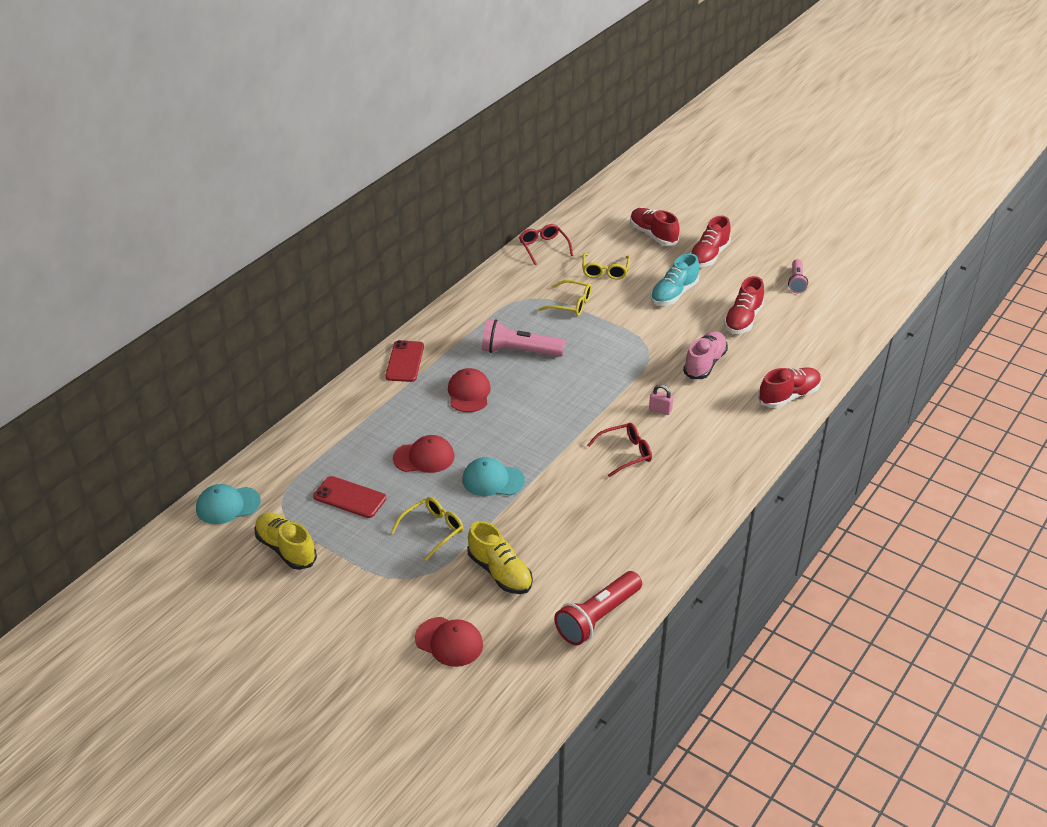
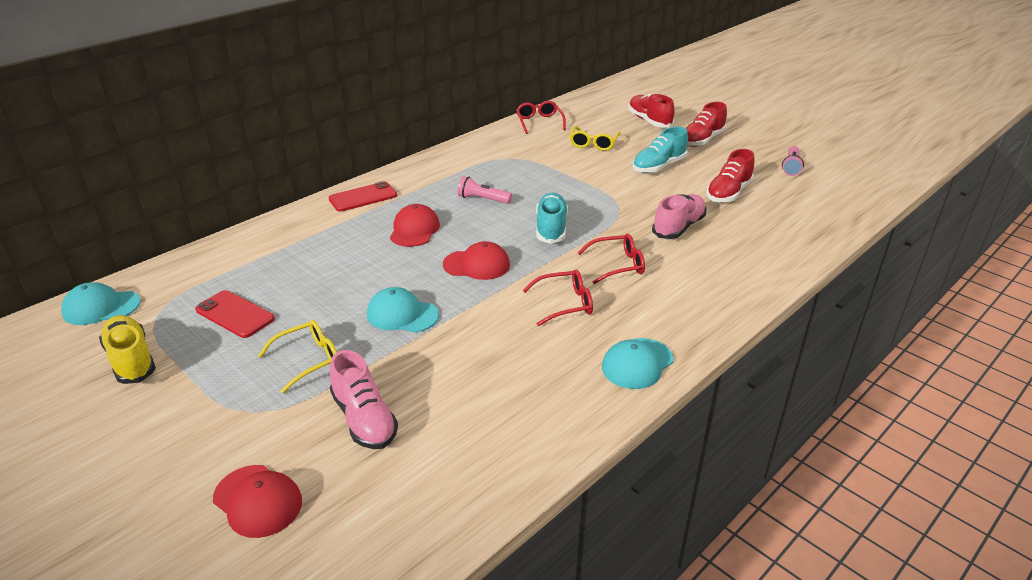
camera: 10 degrees right, 5 degrees down
red phone [385,340,424,382] -> red phone turned 45 degrees clockwise [328,181,397,212]
red cap [393,435,454,473] -> red cap moved to [443,241,510,280]
yellow shoe [467,521,533,594] -> pink shoe [330,350,398,449]
pink flashlight [482,319,565,357] -> pink flashlight [458,176,512,204], size x0.62
yellow glasses [538,280,592,316] -> none
red flashlight [554,571,642,646] -> none
pink padlock [649,384,673,415] -> red glasses [578,234,645,284]
red shoe [758,368,821,408] -> none
none -> turquoise shoe [536,193,568,244]
none -> turquoise cap [602,338,674,389]

